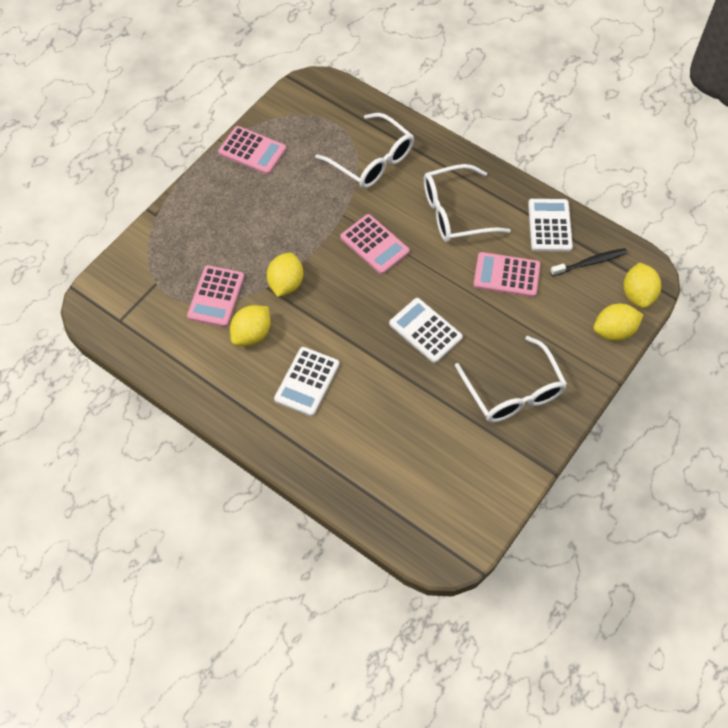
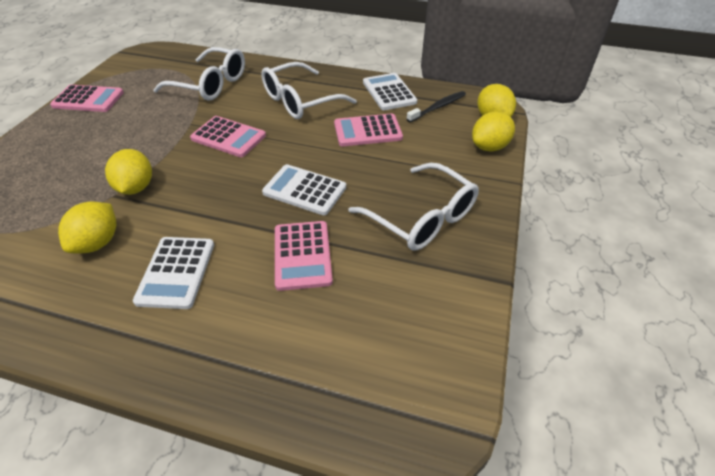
camera: 20 degrees left, 15 degrees down
pink calculator [187,265,244,327] -> pink calculator moved to [275,221,333,291]

